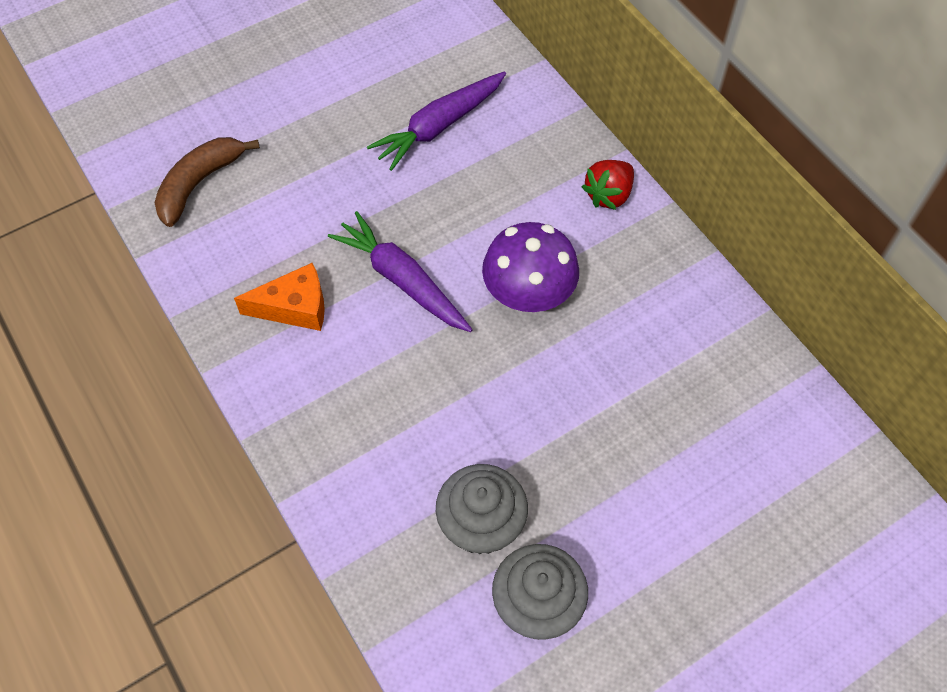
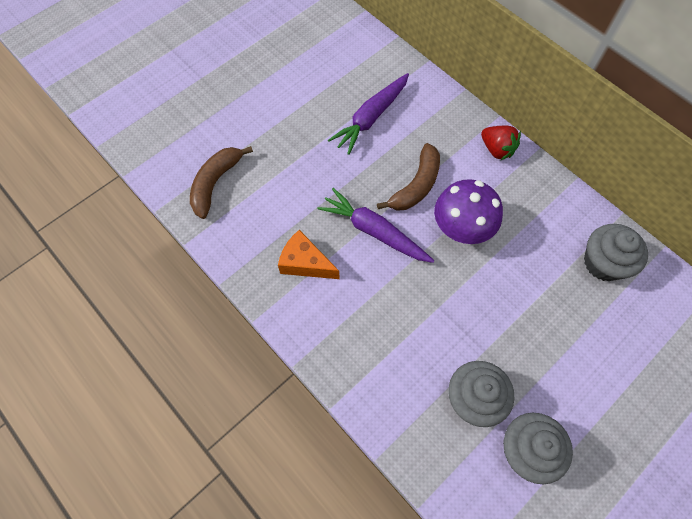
camera: 10 degrees left, 5 degrees up
orange cheese [234,263,325,331] -> orange cheese turned 135 degrees counterclockwise [278,230,339,279]
red strawberry [582,160,634,210] -> red strawberry turned 75 degrees counterclockwise [481,126,521,160]
none -> brown banana [377,143,440,211]
none -> grey cupcake [584,224,648,281]

